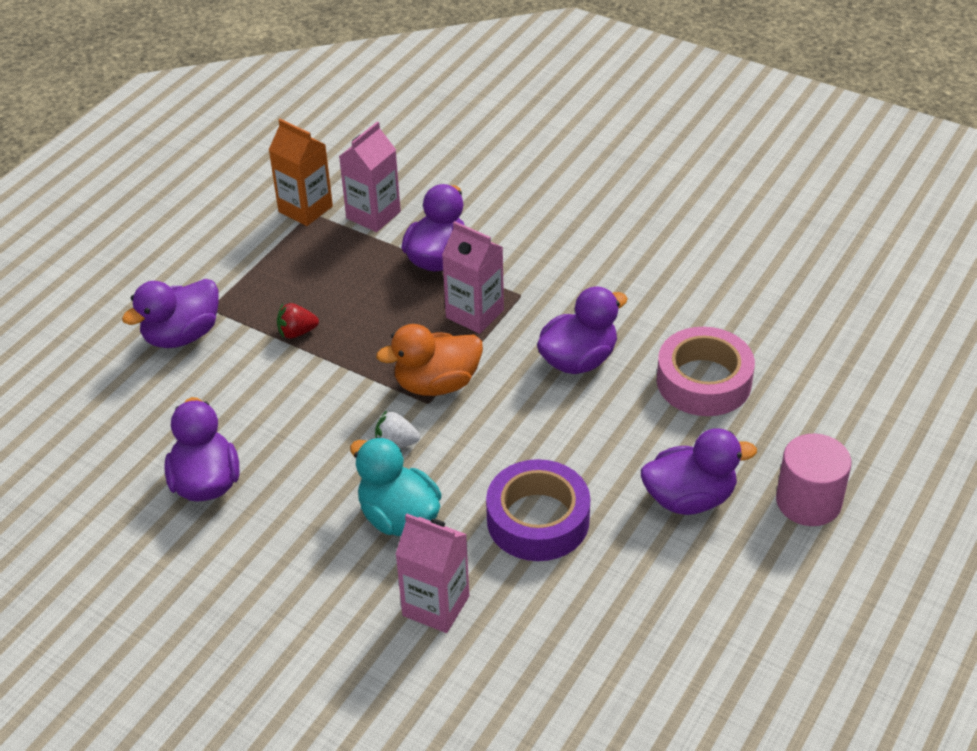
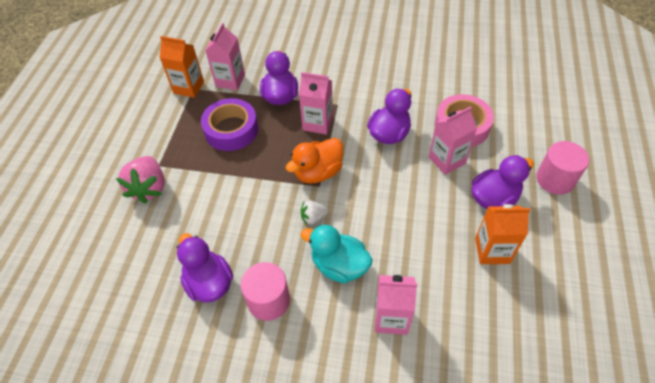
camera: 20 degrees left, 10 degrees up
purple duck [122,279,219,348] -> pink strawberry [116,156,165,204]
red strawberry [277,303,319,339] -> none
purple tape [486,459,590,561] -> purple tape moved to [201,98,258,151]
none -> pink cylinder [241,262,290,321]
none -> pink carton [429,106,477,175]
none -> orange carton [475,204,530,264]

